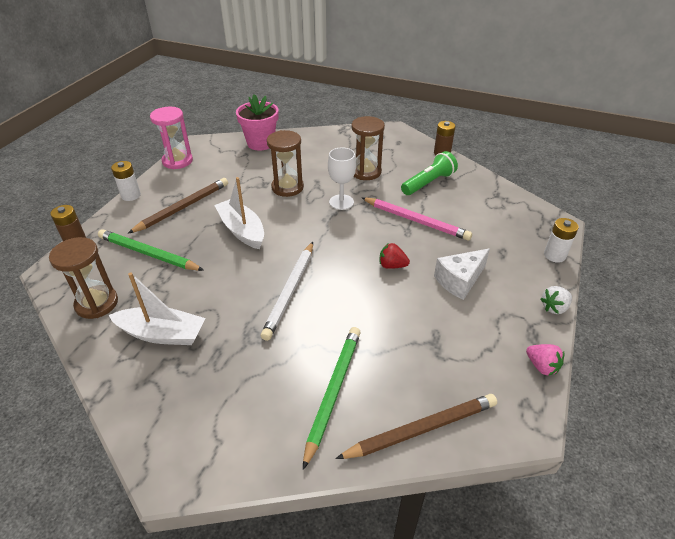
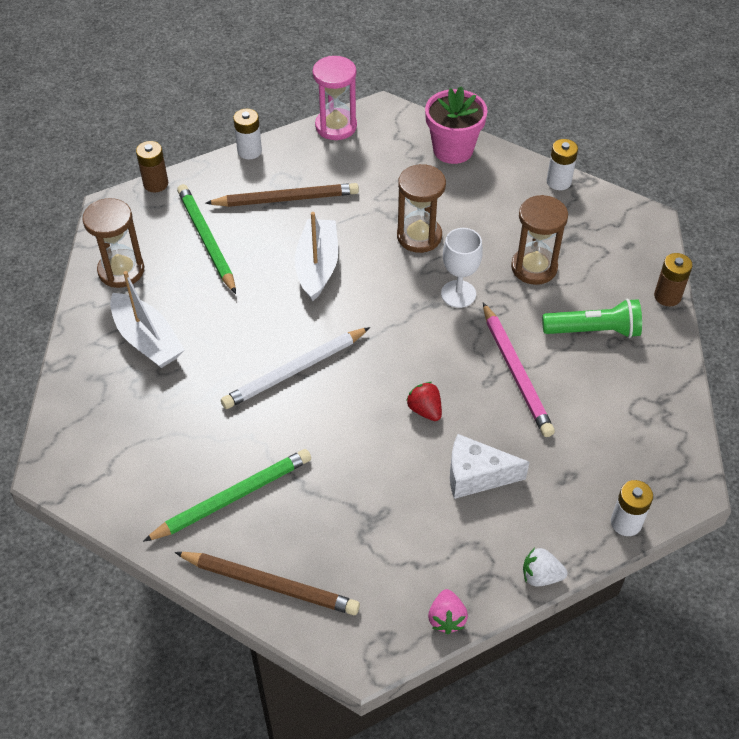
camera: 40 degrees right, 10 degrees up
none -> white battery [547,139,578,190]

